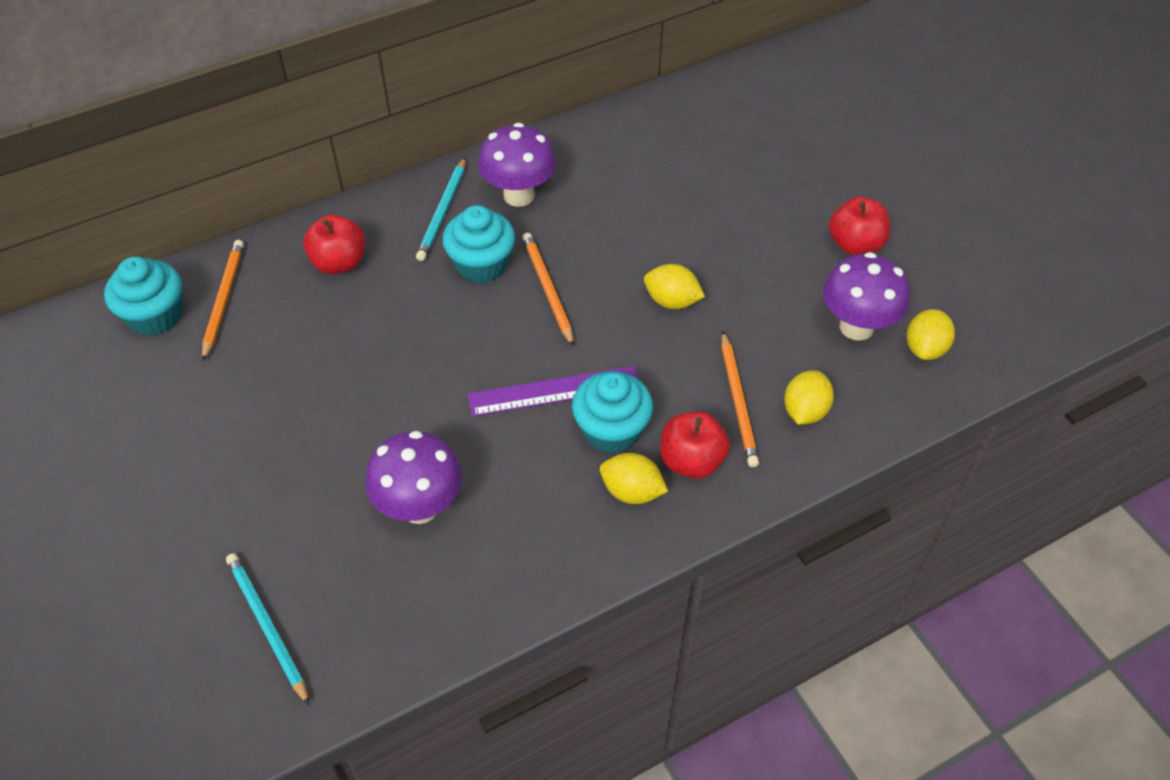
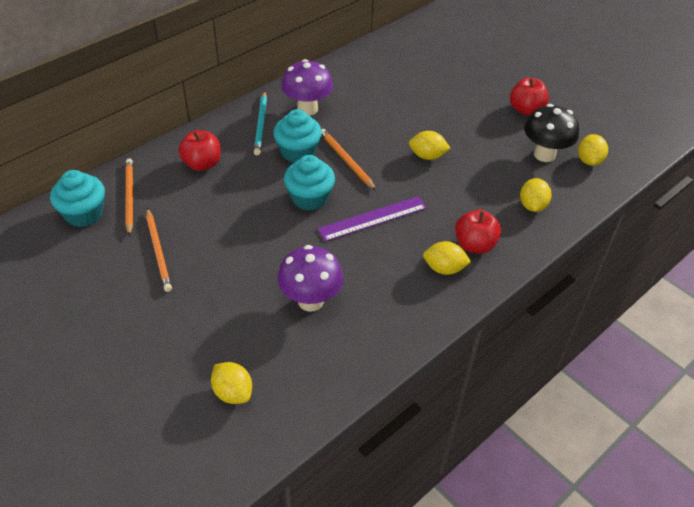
camera: 15 degrees left, 5 degrees down
turquoise pencil [226,553,310,706] -> yellow lemon [211,362,252,404]
turquoise cupcake [572,371,653,454] -> turquoise cupcake moved to [284,155,335,211]
orange pencil [721,331,759,467] -> orange pencil moved to [146,208,172,292]
purple mushroom [823,252,910,341] -> black mushroom [524,104,579,162]

